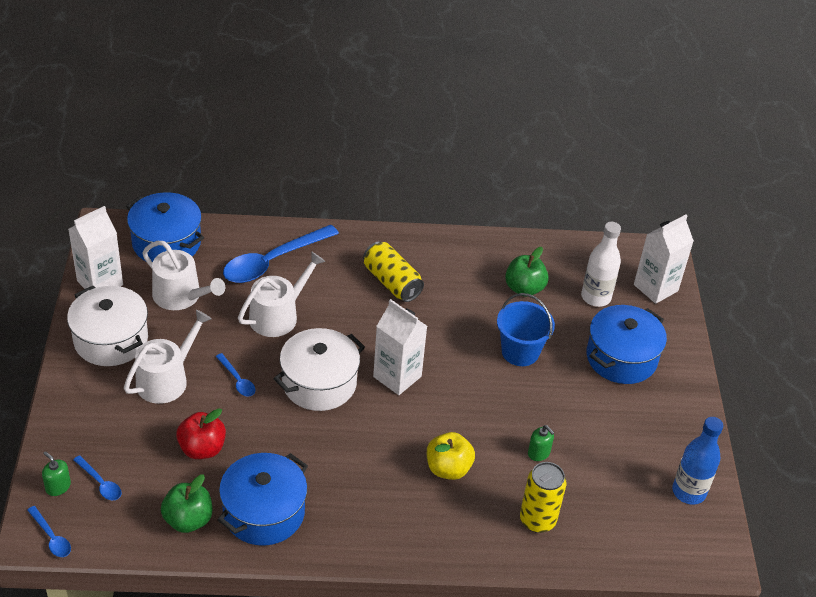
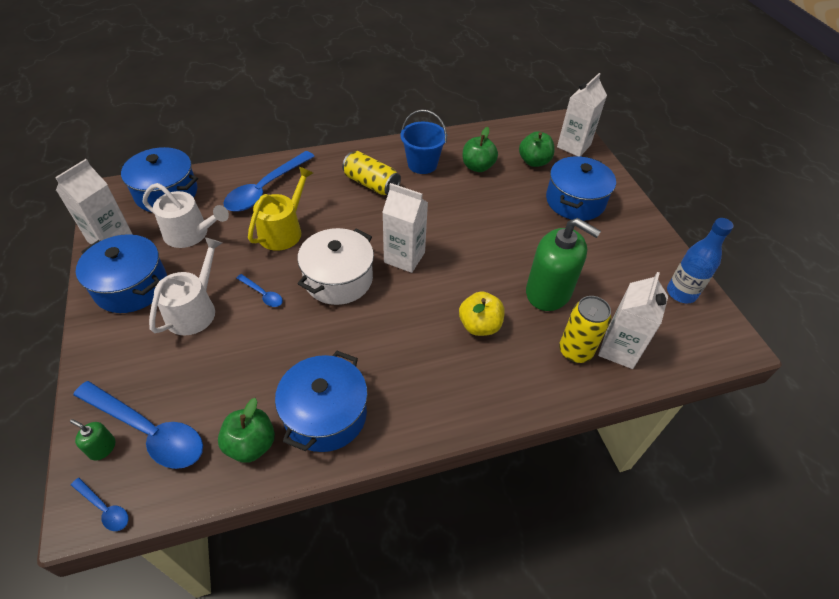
camera: 15 degrees left, 5 degrees up
white pot [67,286,148,366] -> blue pot [76,234,167,313]
blue spoon [73,455,121,500] -> blue spoon [73,381,203,469], size x2.19
red apple [176,408,226,459] -> none
white watering can [238,251,326,337] -> yellow watering can [248,167,313,251]
blue bucket [497,293,555,366] -> blue bucket moved to [400,110,447,174]
green soap dispenser [528,425,554,461] -> green soap dispenser [526,218,601,311], size x2.47
white bottle [581,222,621,307] -> green apple [519,131,555,167]
none -> white carton [598,272,668,369]

